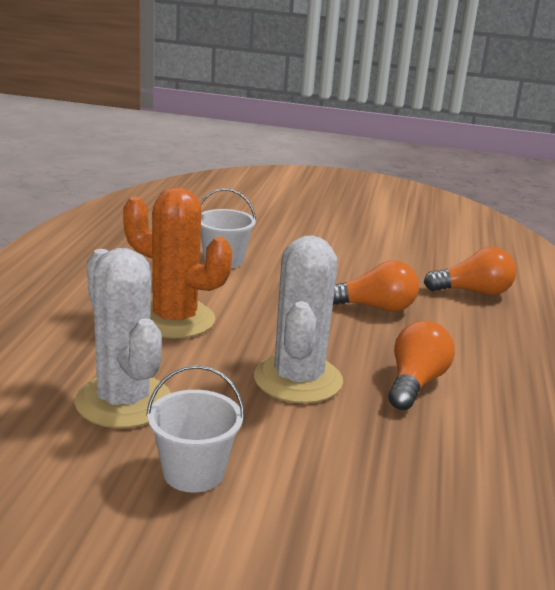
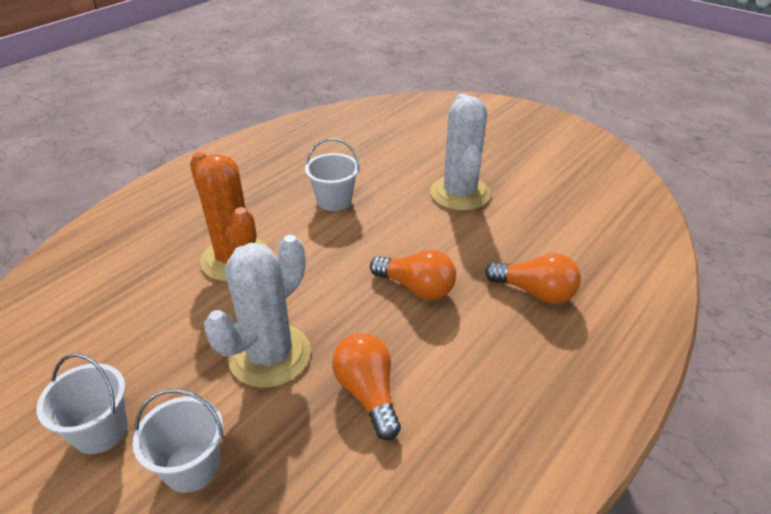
camera: 30 degrees right, 15 degrees up
white cactus [74,248,171,428] -> white cactus moved to [430,93,491,211]
orange light bulb [388,321,455,410] -> orange light bulb turned 75 degrees counterclockwise [332,333,401,440]
none -> white bucket [133,389,223,493]

